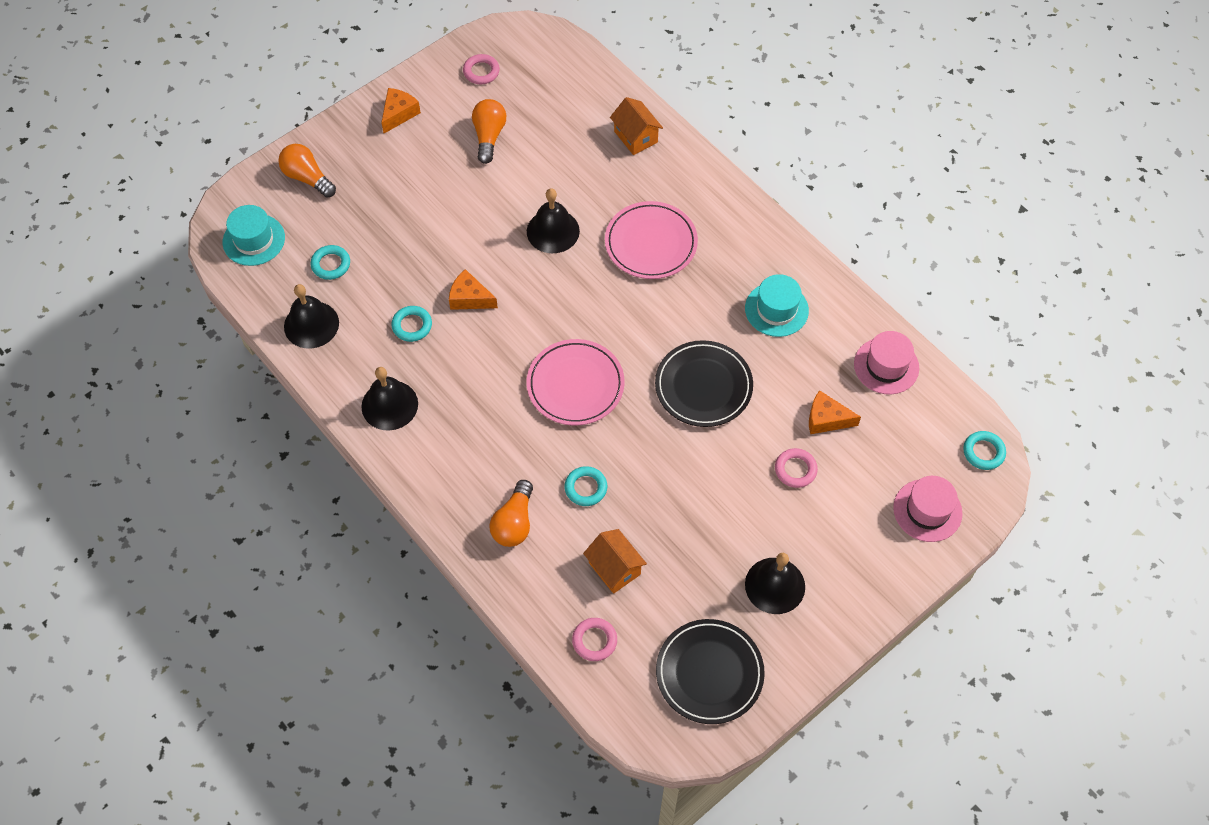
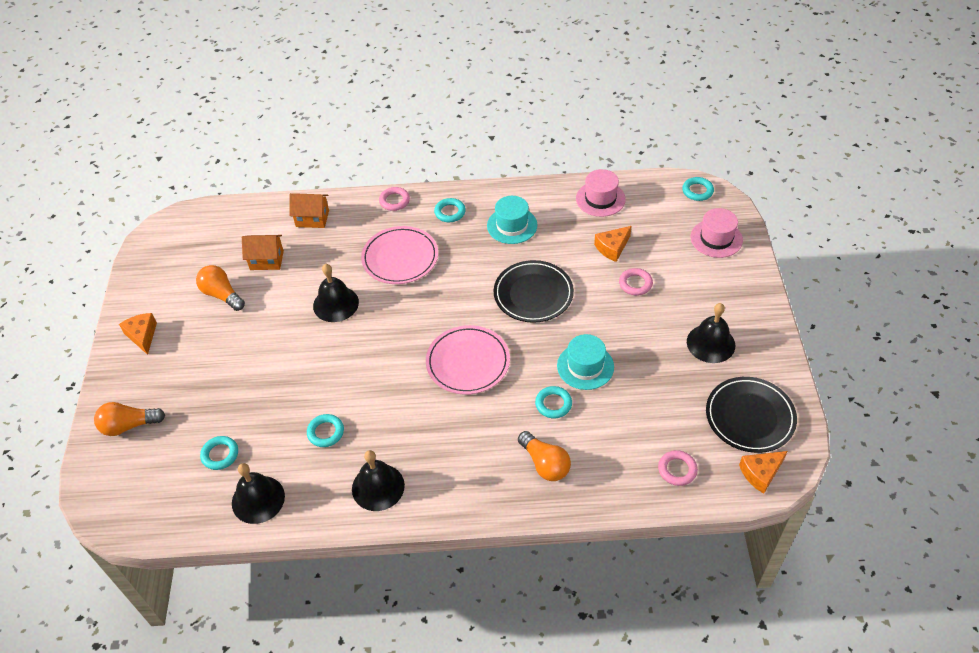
camera: 50 degrees left, 10 degrees down
turquoise hat [223,205,285,266] -> turquoise hat moved to [557,334,614,390]
orange cheese [449,269,498,310] -> orange cheese moved to [739,451,788,494]
pink ring [463,54,500,84] -> pink ring moved to [379,187,410,211]
orange house [583,529,647,594] -> orange house moved to [242,235,284,270]
none -> turquoise ring [434,198,466,222]

